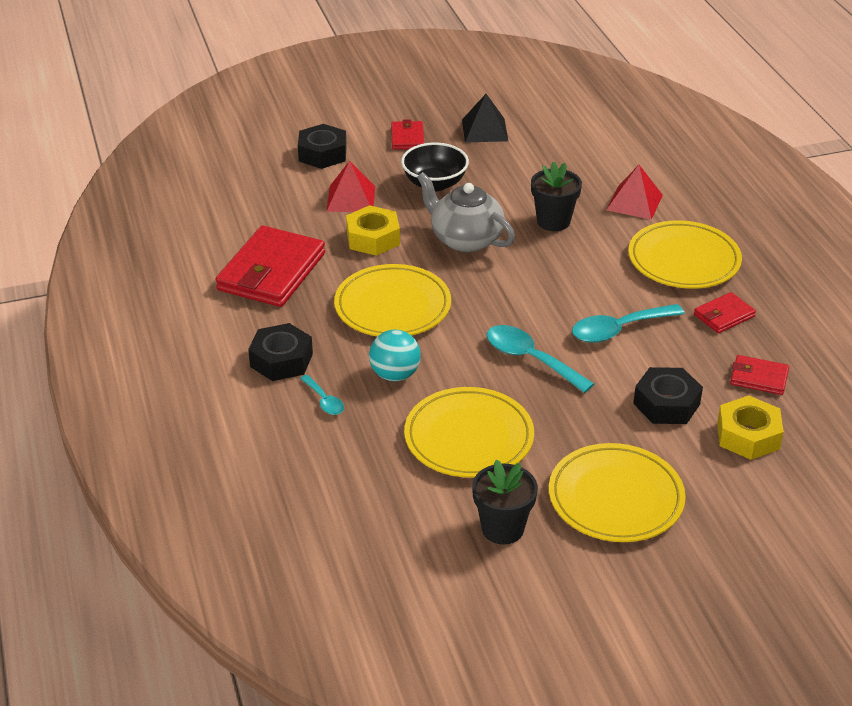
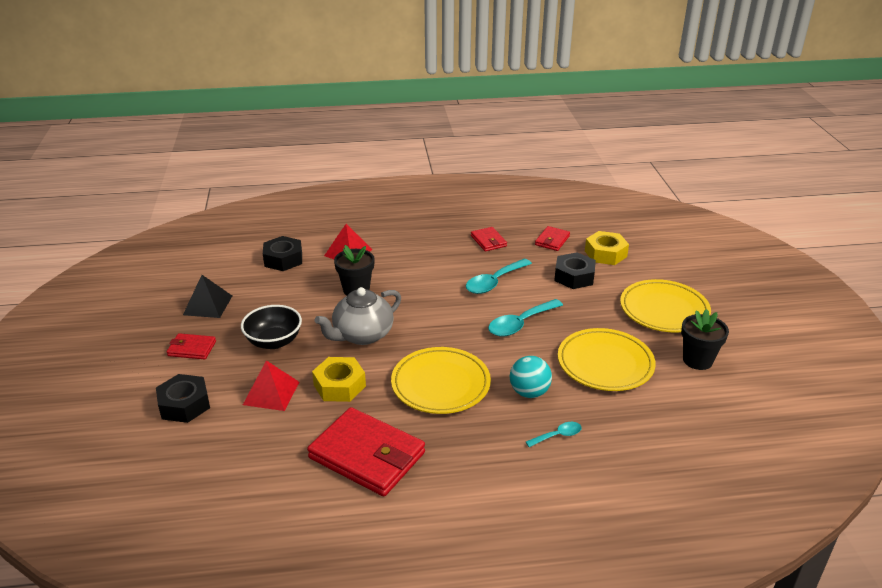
camera: 80 degrees left, 5 degrees down
black nut [248,323,313,381] -> black nut moved to [263,236,302,271]
turquoise spoon [572,304,684,343] -> turquoise spoon turned 60 degrees clockwise [466,259,532,294]
yellow plate [628,220,742,289] -> none

